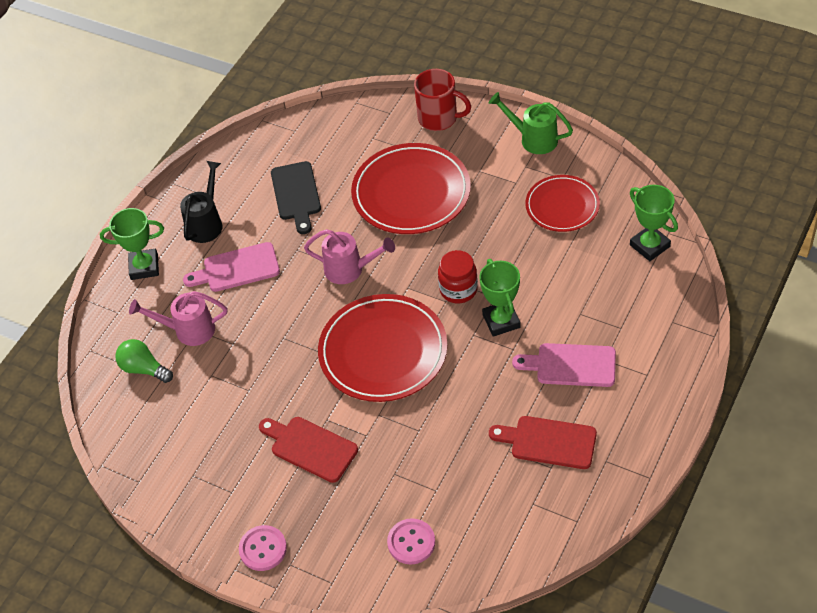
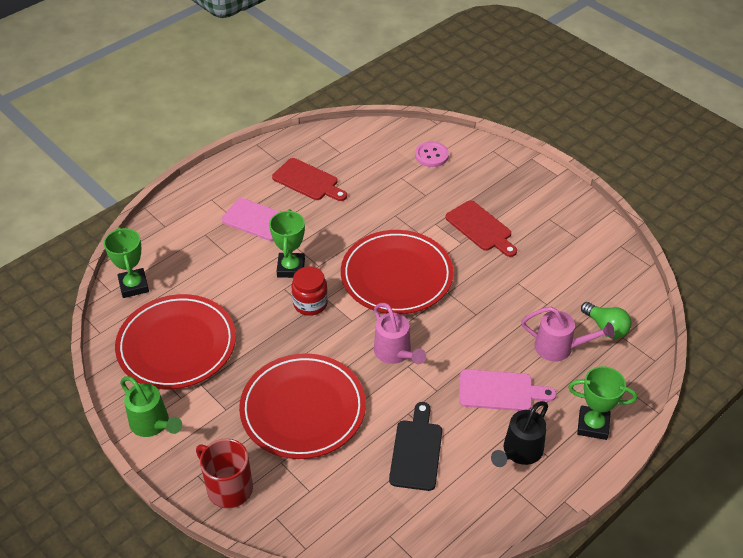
camera: 165 degrees left, 5 degrees down
pink button [239,525,287,571] -> none
pink watering can [304,229,395,284] -> pink watering can turned 150 degrees counterclockwise [374,303,426,364]
red plate [525,175,600,232] -> red plate [115,294,236,389], size x1.64

